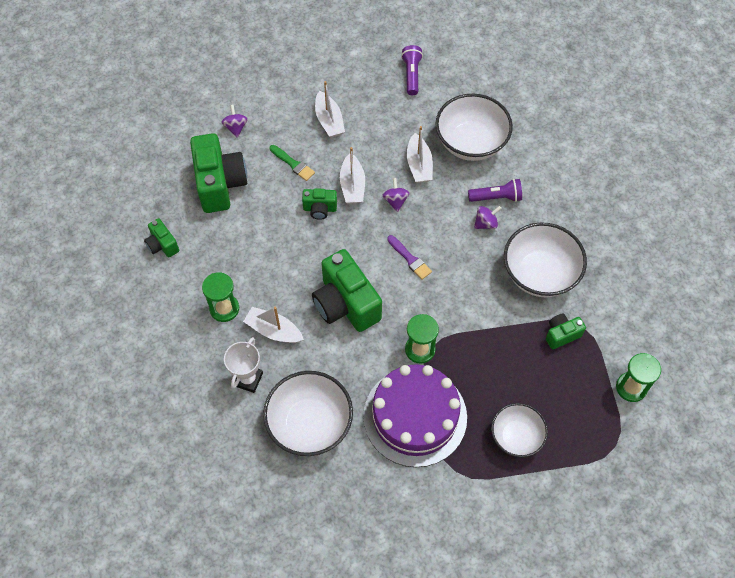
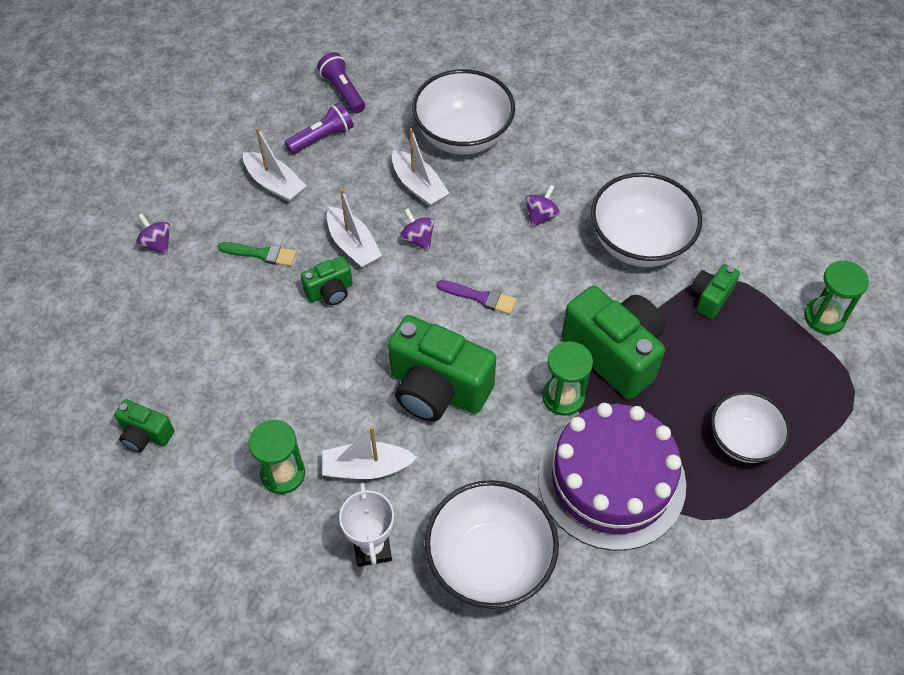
camera: 30 degrees left, 5 degrees down
green camera [190,133,247,213] -> green camera moved to [561,286,665,399]
purple flashlight [468,179,522,202] -> purple flashlight moved to [285,102,353,154]

